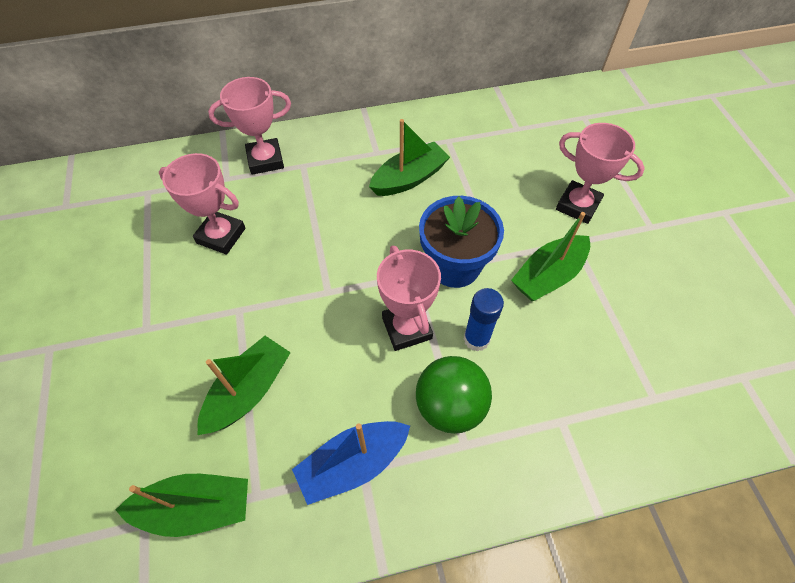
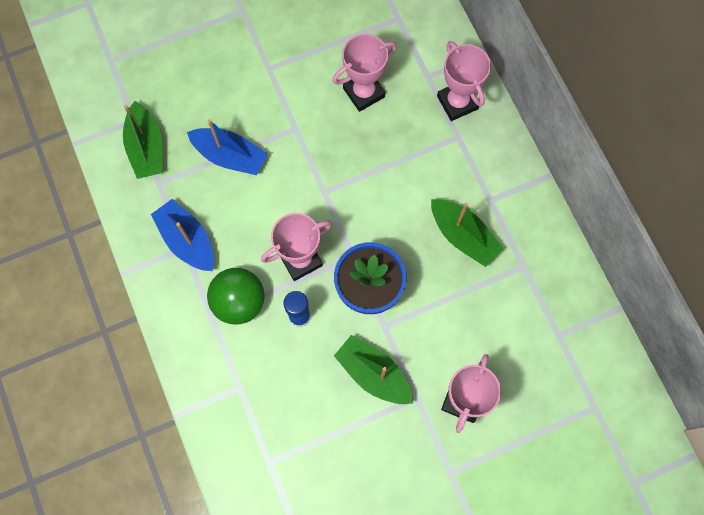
camera: 80 degrees right, 15 degrees up
pink trophy [159,153,245,255] -> pink trophy turned 45 degrees clockwise [333,34,397,112]
green boat [198,336,291,435] -> blue boat [187,119,268,175]

